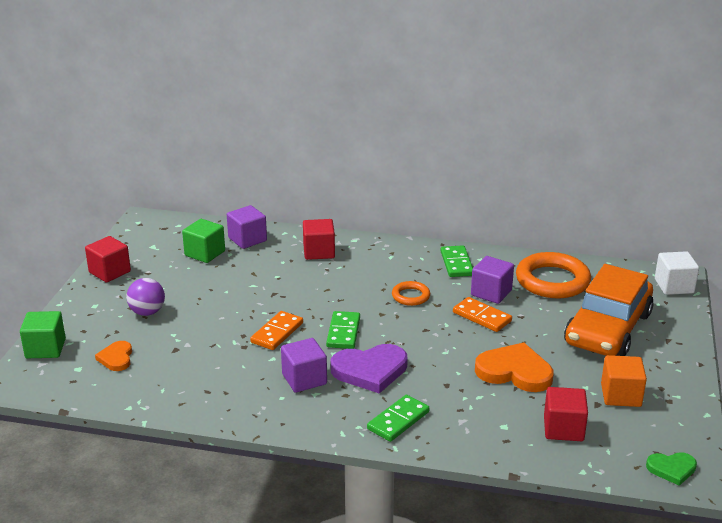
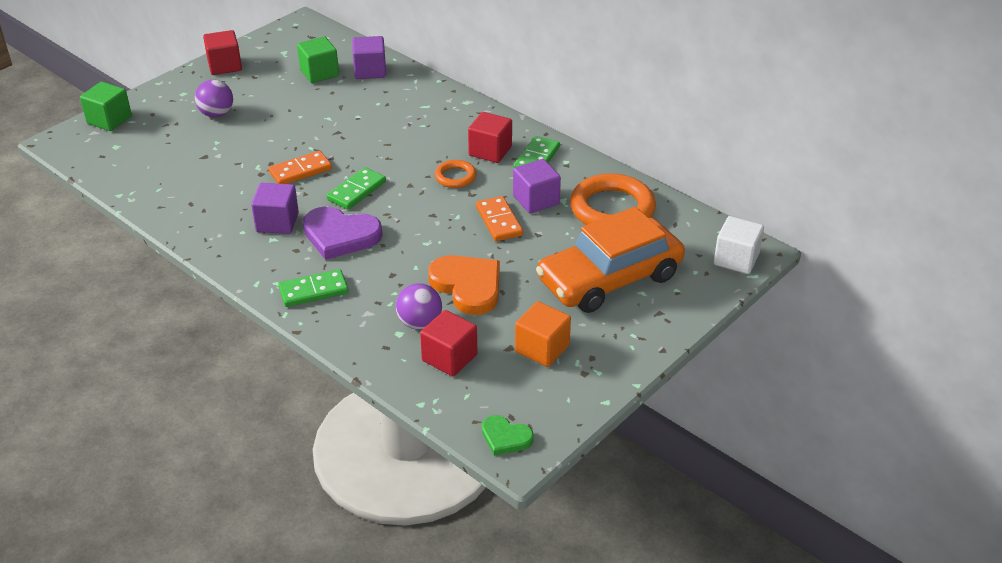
camera: 30 degrees right, 10 degrees up
orange heart [95,341,132,371] -> none
red cube [303,219,335,260] -> red cube moved to [468,112,512,163]
none -> purple ball [396,283,442,330]

